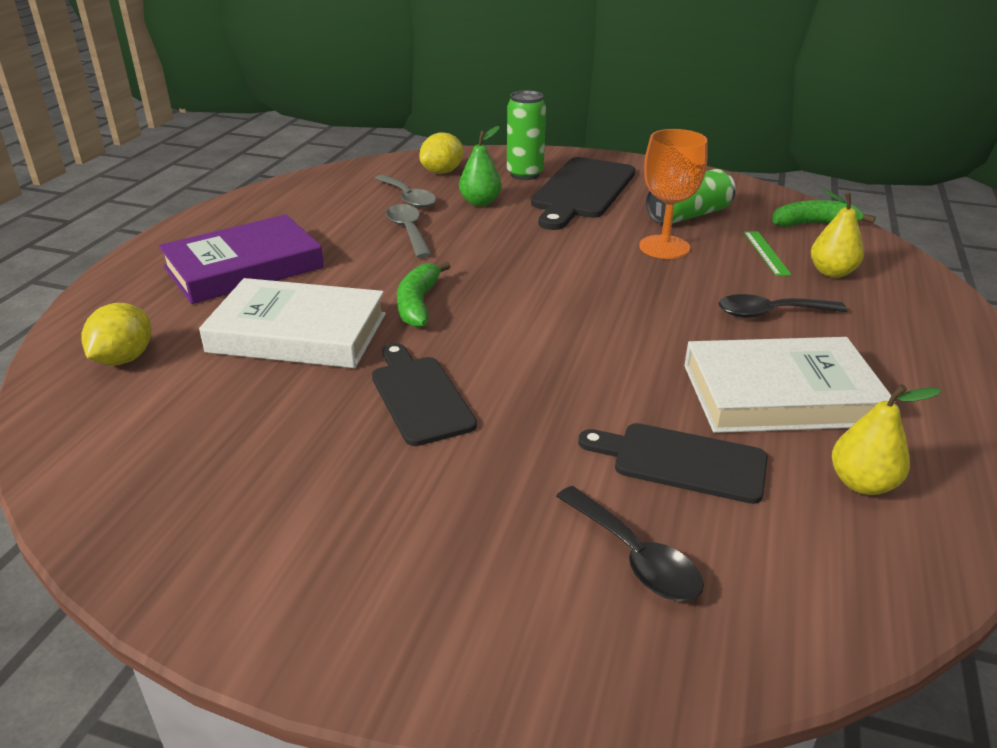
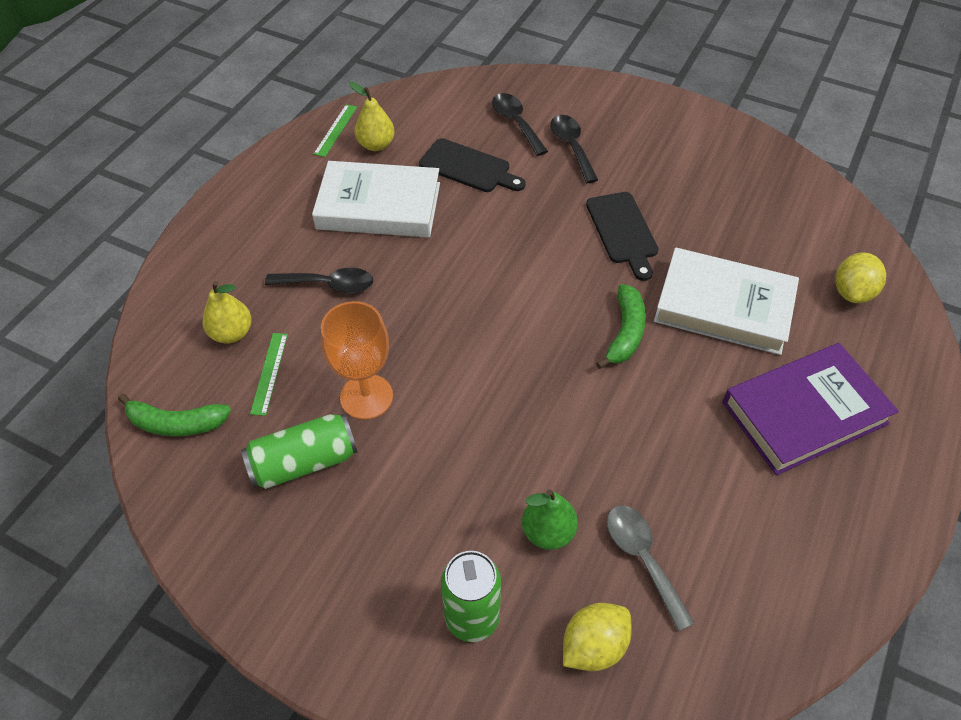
camera: 170 degrees left, 20 degrees up
grey spoon [386,204,432,258] -> none
black cutting board [531,157,635,230] -> none
none -> green ruler [314,104,357,157]
none -> black spoon [550,115,598,183]

